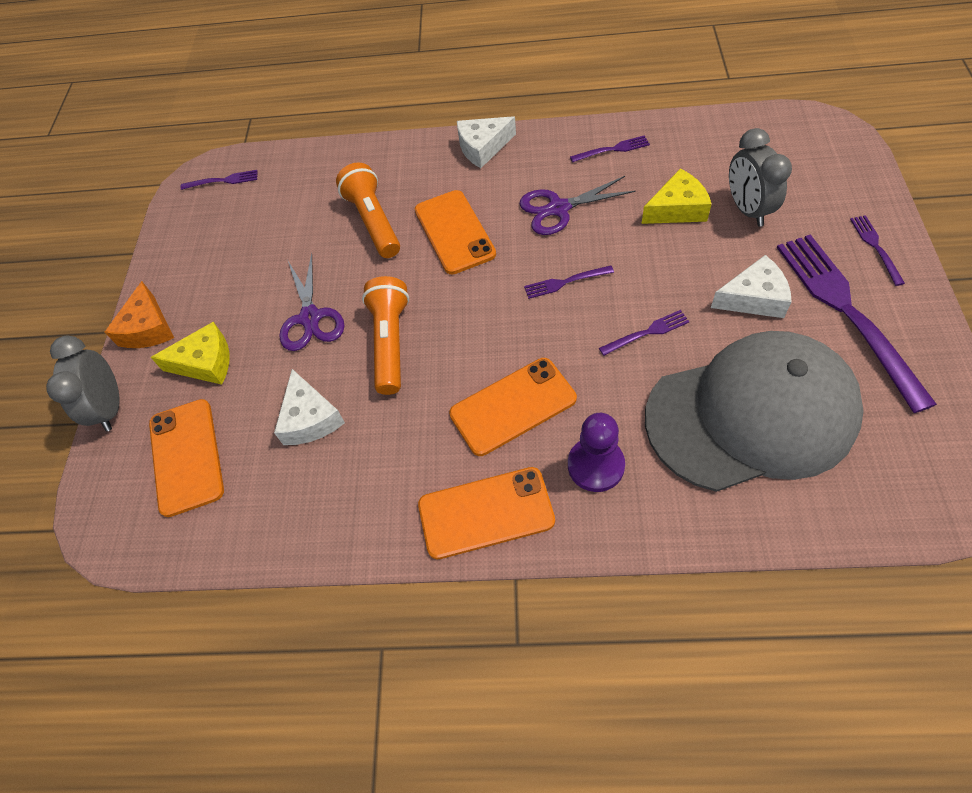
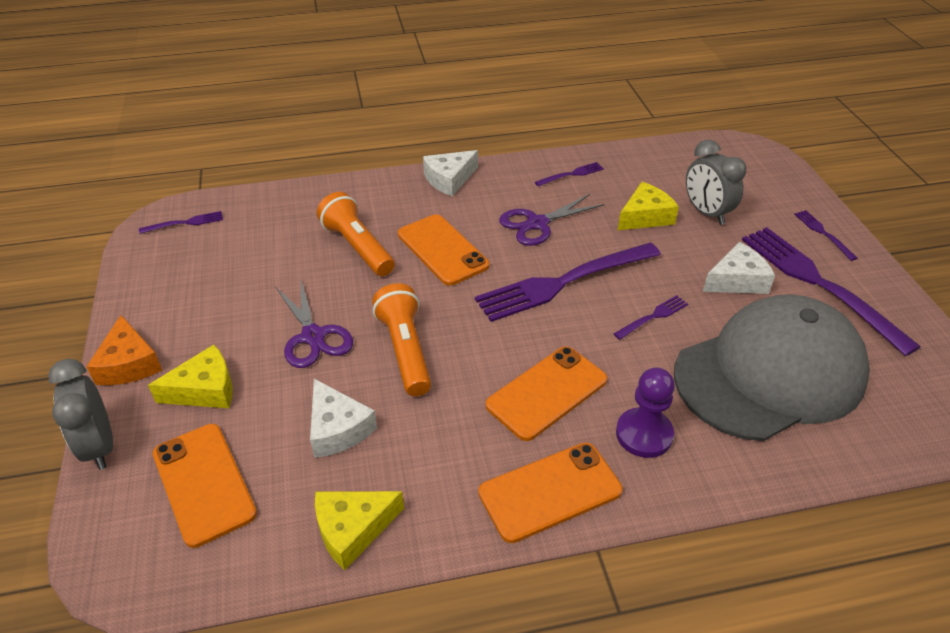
camera: 20 degrees left, 15 degrees down
purple fork [524,265,614,299] -> purple fork [475,242,661,322], size x2.30
none -> yellow cheese [315,491,404,570]

